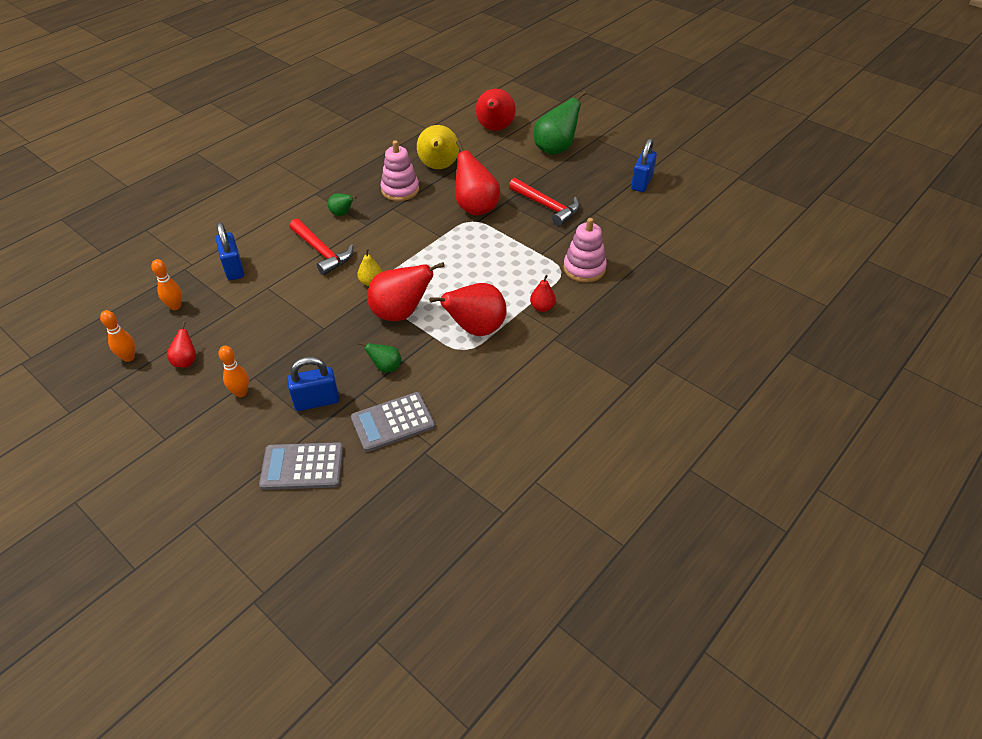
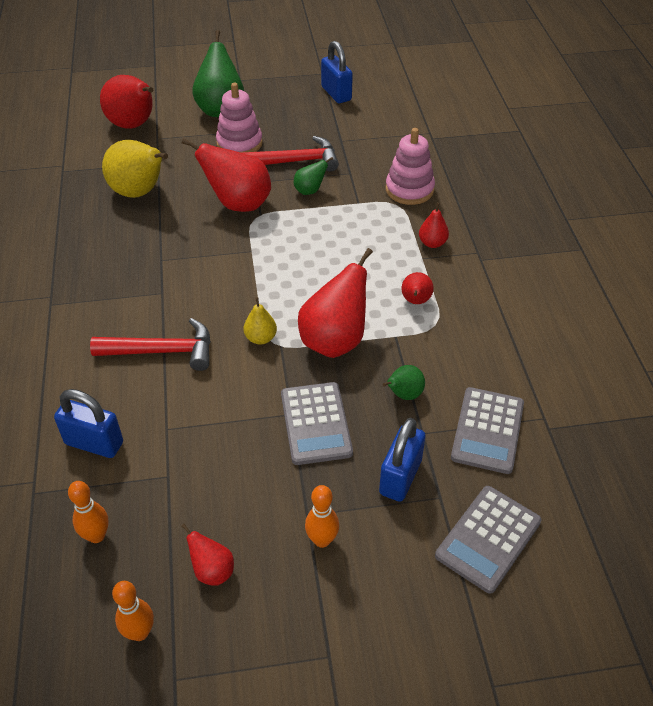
camera: 50 degrees left, 0 degrees up
green pear [328,193,357,216] -> green pear moved to [294,157,333,195]
pink stacking toy [381,140,419,201] -> pink stacking toy moved to [216,83,263,153]
red pear [429,283,507,336] -> red pear [402,272,434,304], size x0.50
none -> grey calculator [281,382,353,465]

